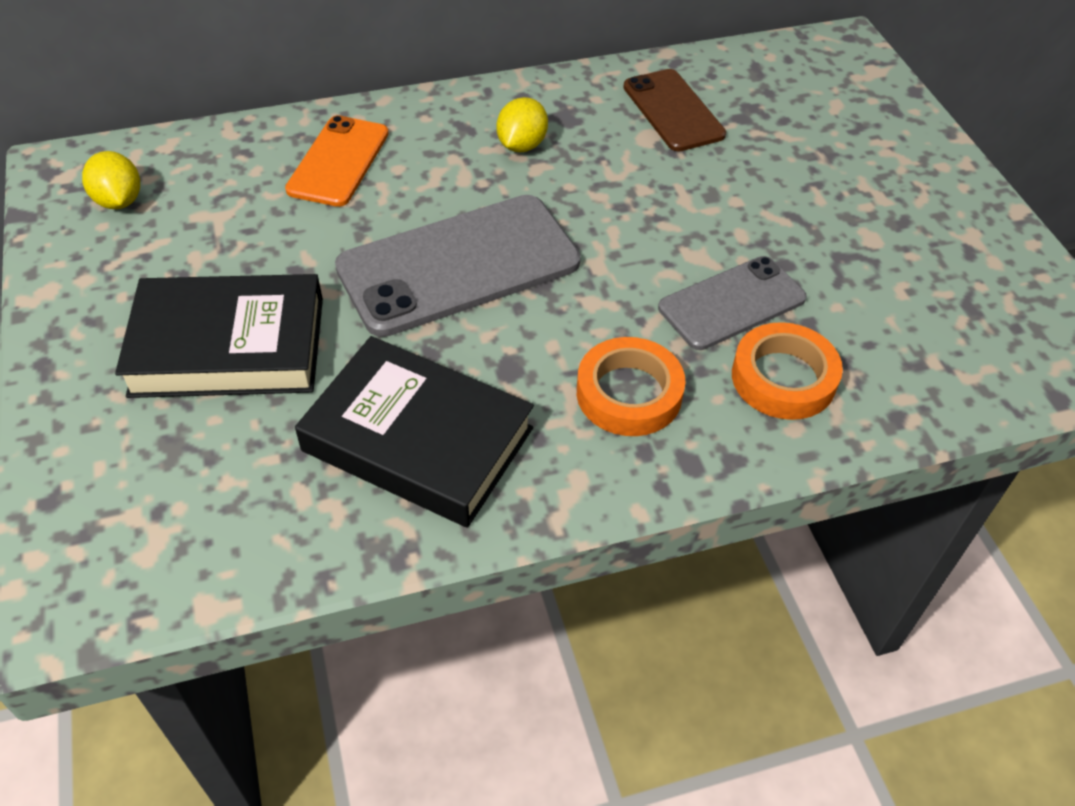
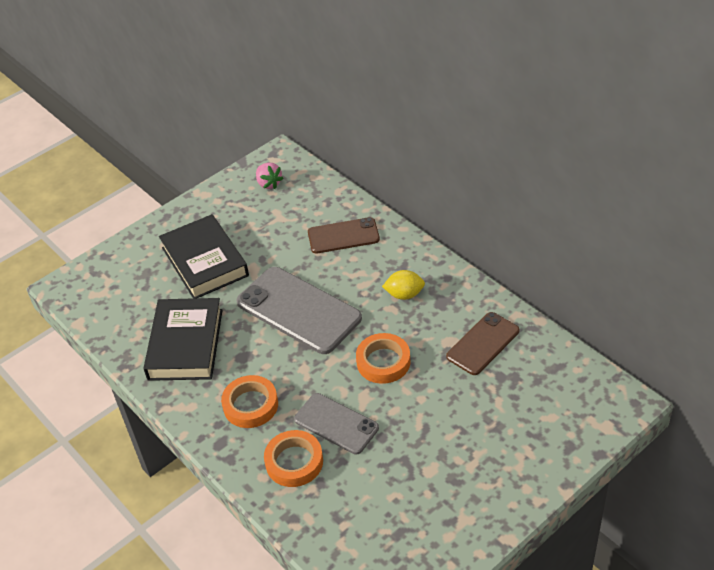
camera: 70 degrees right, 5 degrees down
yellow lemon [82,151,140,209] -> pink strawberry [256,163,284,189]
orange phone [285,115,389,207] -> brown phone [308,217,380,254]
none -> orange tape [356,333,410,384]

